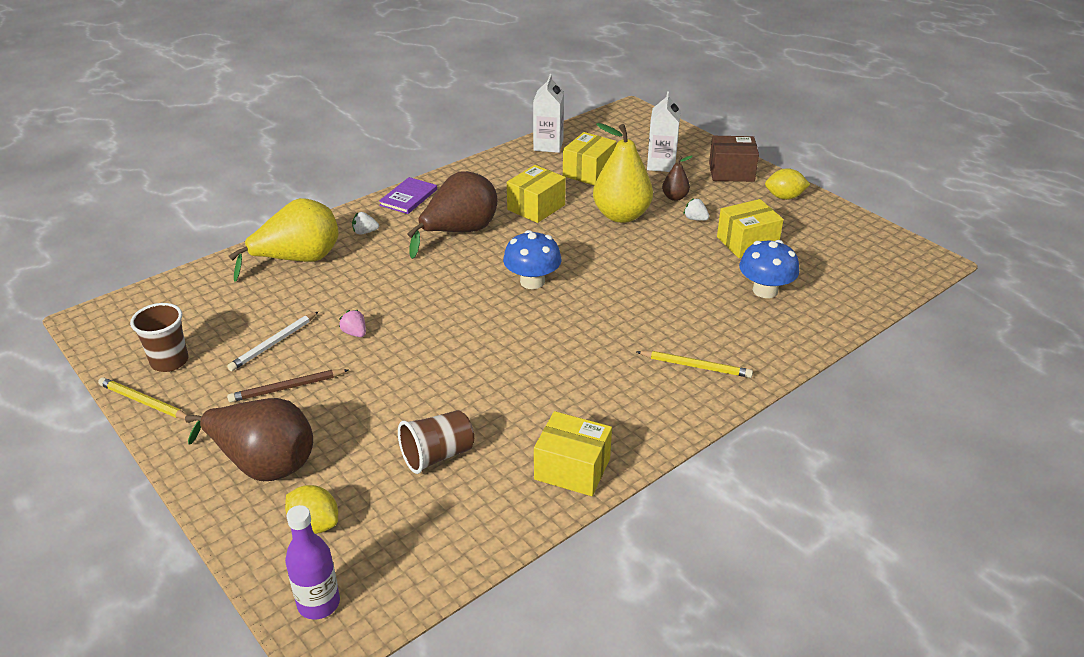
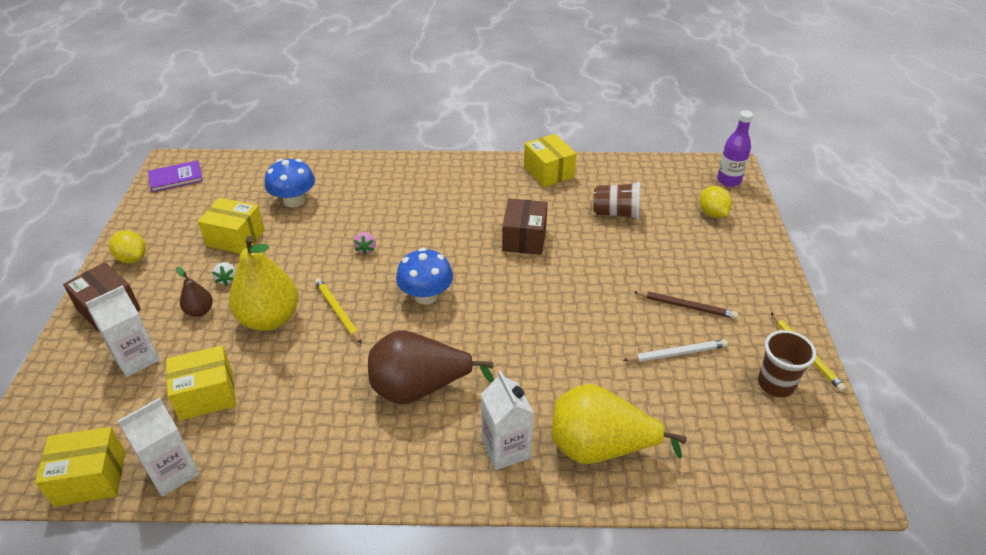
camera: 140 degrees left, 5 degrees up
brown pear [185,398,313,481] -> none
pink strawberry [339,310,366,337] -> pink strawberry moved to [353,232,376,255]
white strawberry [352,212,379,235] -> white carton [481,370,534,470]
purple book [379,177,437,214] -> purple book moved to [148,160,203,192]
yellow box [507,165,566,223] -> yellow box moved to [35,427,126,507]
yellow pencil [637,351,753,378] -> yellow pencil moved to [315,278,362,344]
none -> brown box [502,199,548,255]

